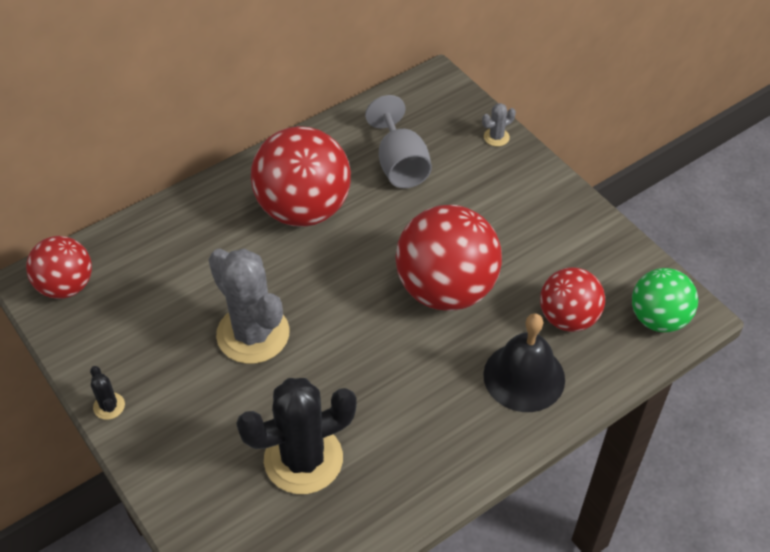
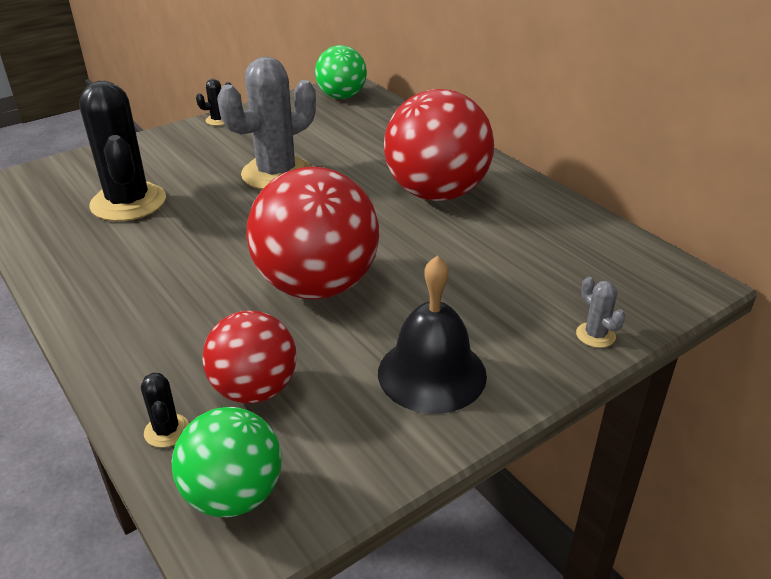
camera: 90 degrees right, 15 degrees down
red ball [26,236,92,299] -> green ball [315,45,367,99]
grey goblet [365,95,432,188] -> none
black bell [483,313,565,412] -> black bell moved to [378,256,487,414]
none -> black cactus [141,372,189,448]

